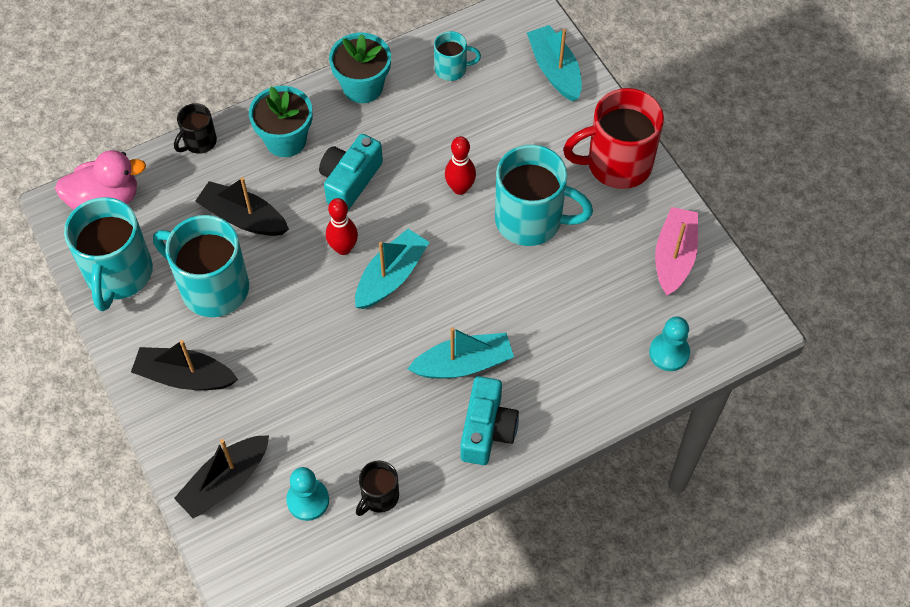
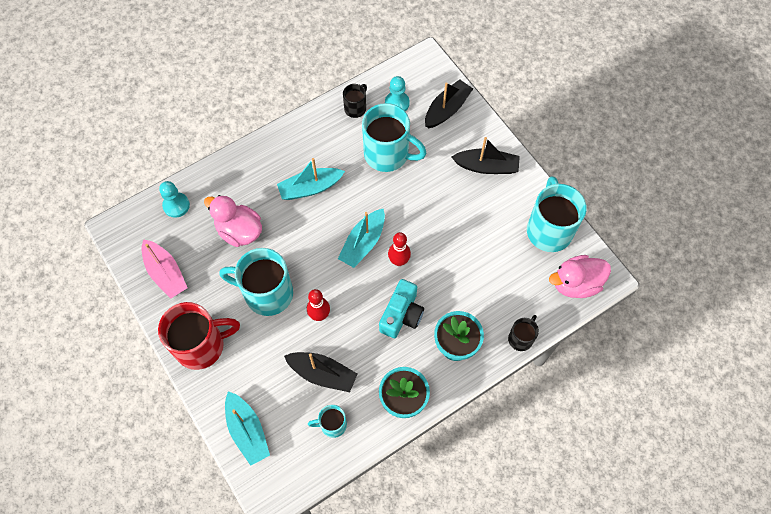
camera: 175 degrees right, 5 degrees up
turquoise mug [153,215,249,317] -> turquoise mug moved to [362,103,427,172]
black boat [195,177,289,236] -> black boat moved to [284,352,357,392]
turquoise camera [460,376,519,465] -> none
pink boat [655,207,698,296] -> pink boat turned 45 degrees counterclockwise [141,239,187,299]
none -> pink duck [204,195,262,247]

